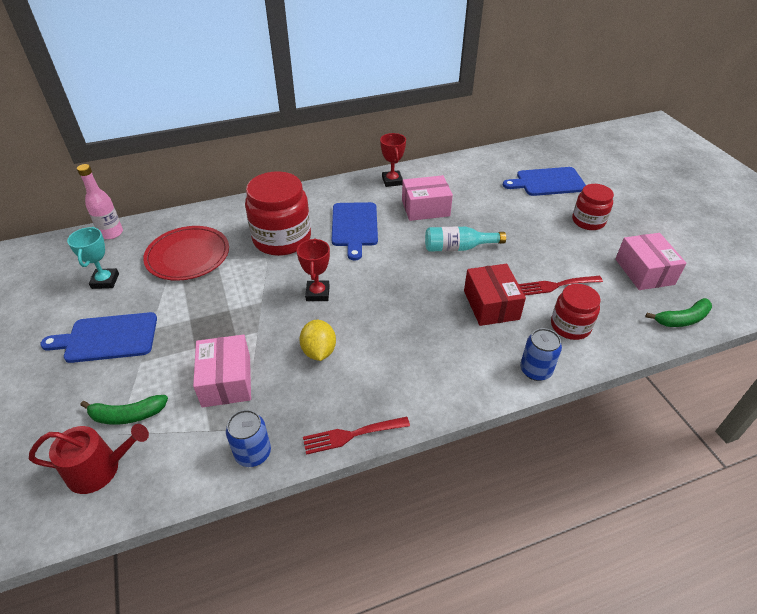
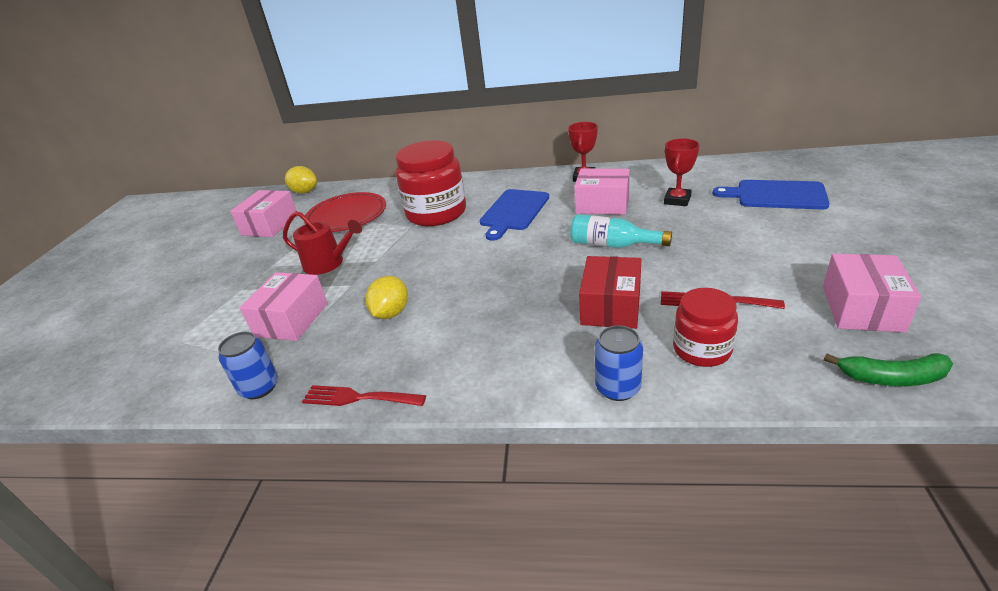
camera: 30 degrees right, 10 degrees down
red watering can [29,424,149,494] -> red watering can moved to [283,211,362,275]
blue cutting board [40,312,157,363] -> none
turquoise trophy [67,227,119,289] -> pink box [230,190,297,237]
pink bottle [77,164,123,239] -> yellow lemon [285,166,317,194]
green banana [80,395,168,425] -> none
red trophy [297,238,330,301] -> red trophy moved to [664,138,700,206]
red jar [572,184,614,230] -> none

